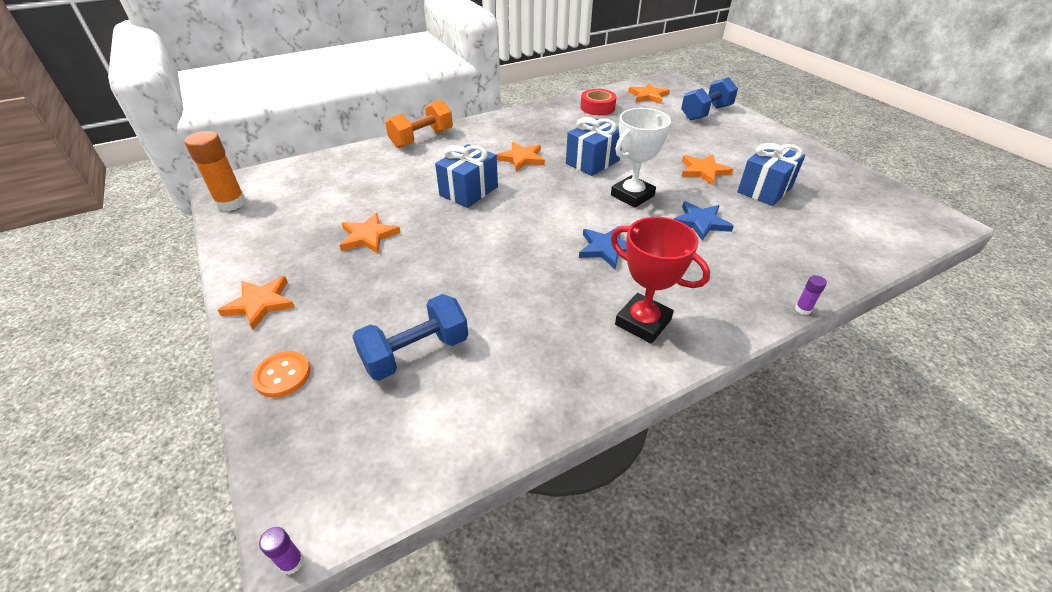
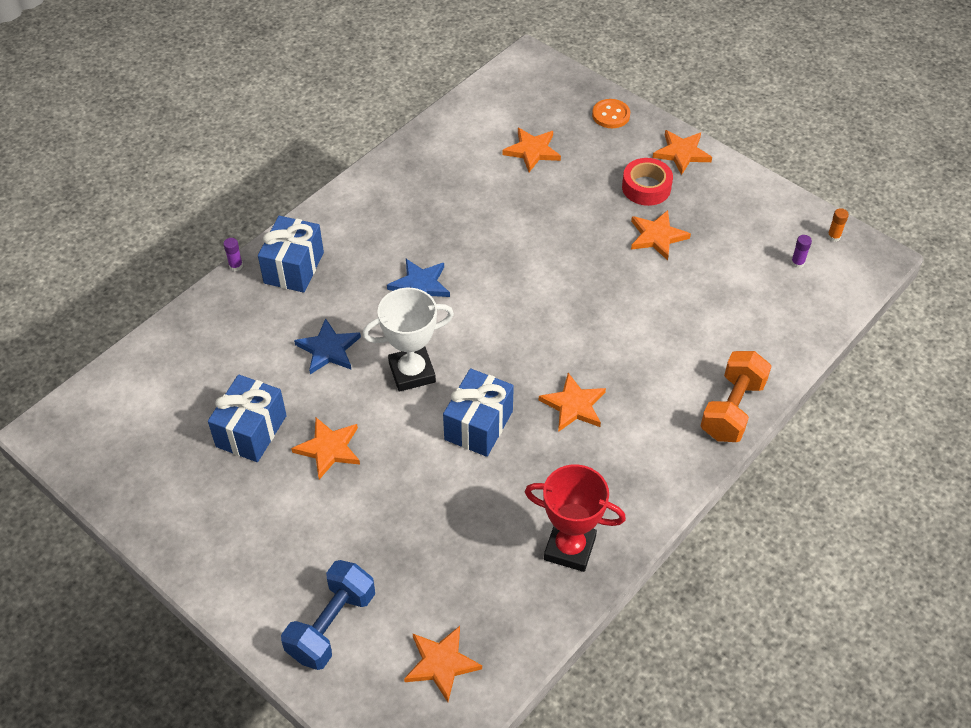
camera: 160 degrees right, 10 degrees up
orange glue stick [185,131,246,211] -> orange glue stick [827,208,849,242], size x0.44
purple glue stick [259,527,304,575] -> purple glue stick moved to [791,235,812,268]
blue dumbbell [352,294,468,381] -> orange star [502,128,561,172]
blue gift [435,144,498,208] -> blue gift moved to [258,216,324,293]
red tape [581,89,617,115] -> red tape moved to [622,158,673,206]
white trophy [611,108,671,208] -> white trophy turned 45 degrees clockwise [362,288,454,392]
red trophy [611,217,710,344] -> red trophy moved to [525,464,626,572]

